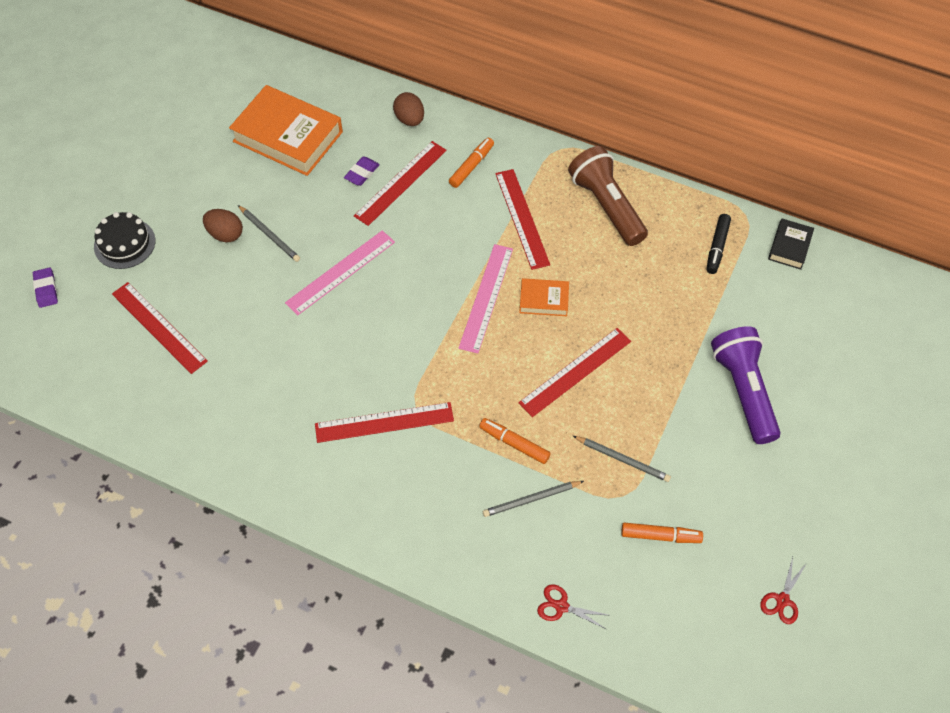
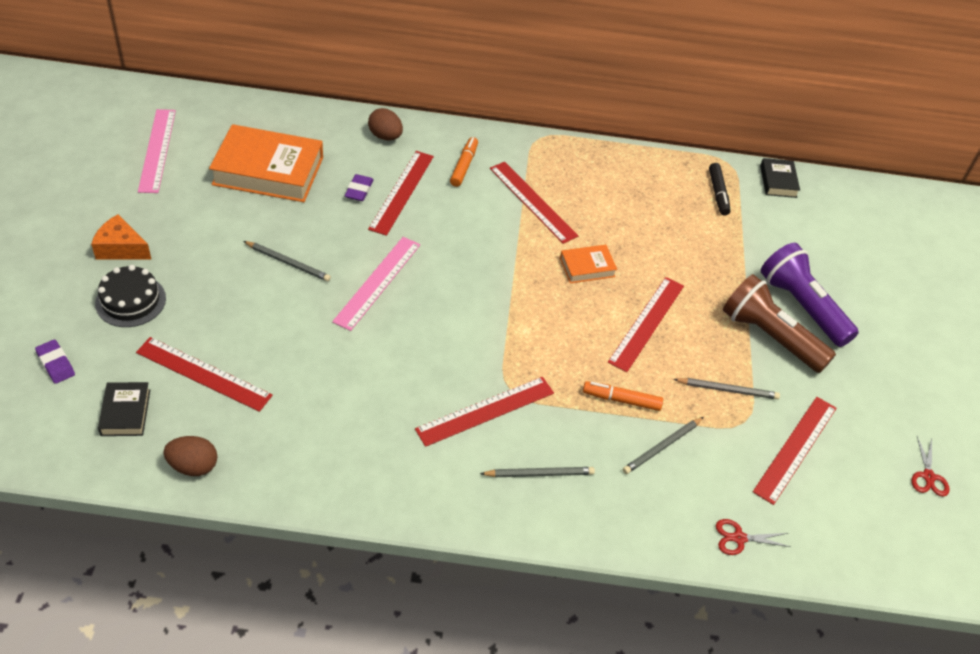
camera: 25 degrees left, 10 degrees down
brown egg [203,209,243,242] -> brown egg moved to [163,436,218,476]
pink ruler [459,244,513,354] -> pink ruler moved to [138,109,176,193]
brown flashlight [568,146,648,246] -> brown flashlight moved to [723,274,836,373]
orange marker [621,523,703,543] -> red ruler [753,397,837,505]
none -> orange cheese [91,214,151,259]
none -> black book [98,382,150,436]
none -> grey pencil [480,467,595,477]

